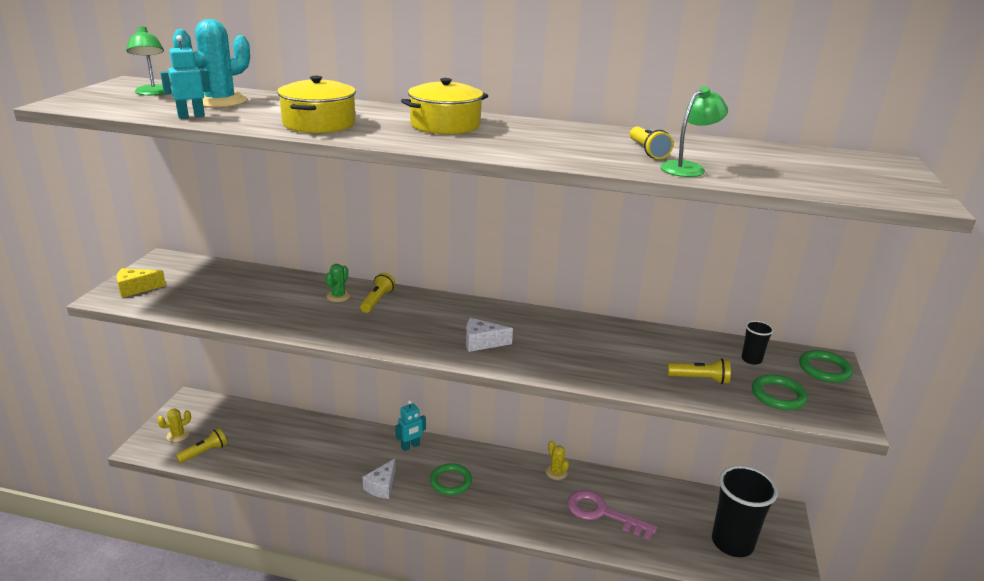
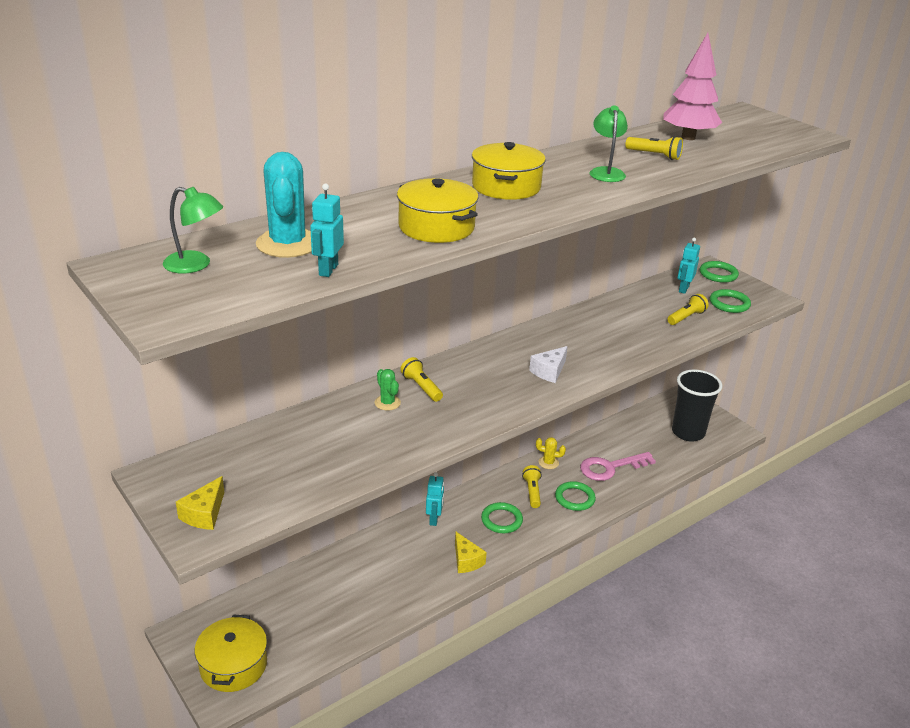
camera: 50 degrees left, 5 degrees up
yellow cactus [157,409,191,442] -> yellow pot [195,615,267,692]
yellow flashlight [176,428,227,463] -> yellow flashlight moved to [522,465,542,508]
white cheese [363,459,396,499] -> yellow cheese [455,532,487,573]
green lamp [660,87,728,177] -> green lamp moved to [590,105,628,182]
black cup [741,320,774,365] -> turquoise robot [677,238,700,294]
none -> green ring [555,481,596,511]
none -> pink tree [663,33,722,140]

